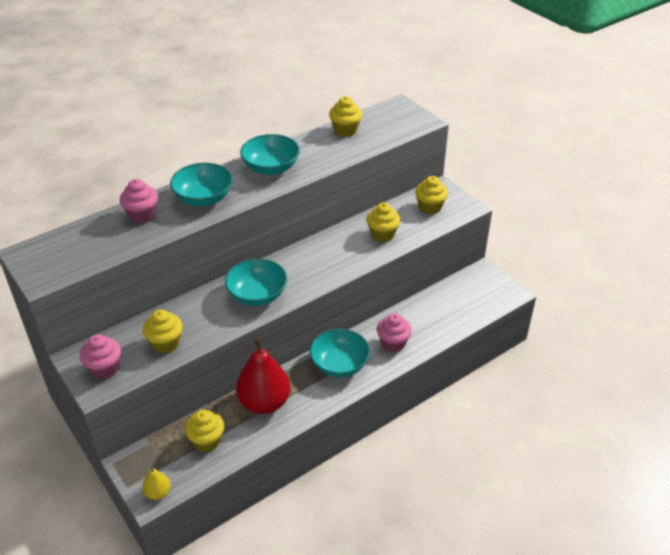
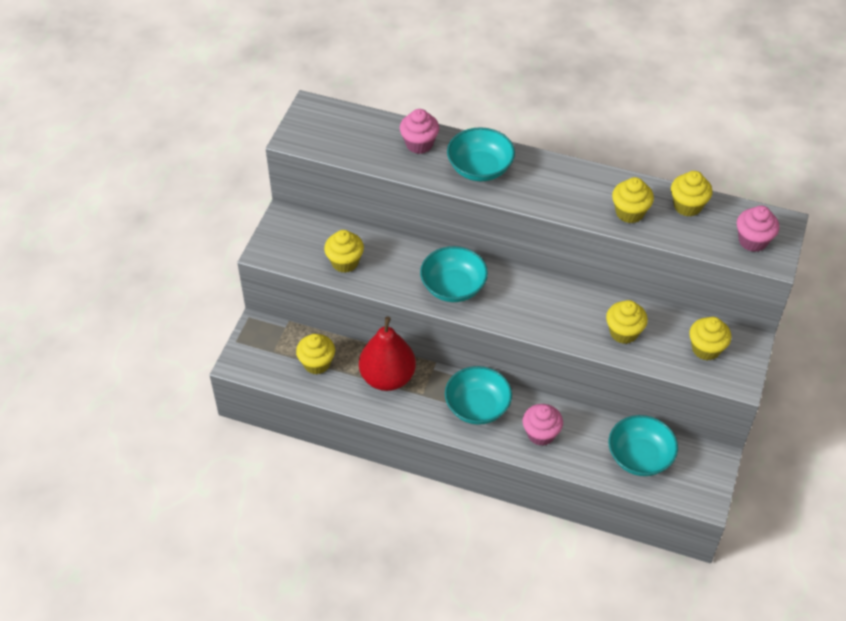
camera: 55 degrees right, 10 degrees up
pink cupcake [80,334,121,379] -> pink cupcake moved to [737,206,779,252]
yellow pear [142,467,171,500] -> none
turquoise bowl [240,134,300,175] -> turquoise bowl moved to [609,415,678,476]
none -> yellow cupcake [612,177,654,223]

